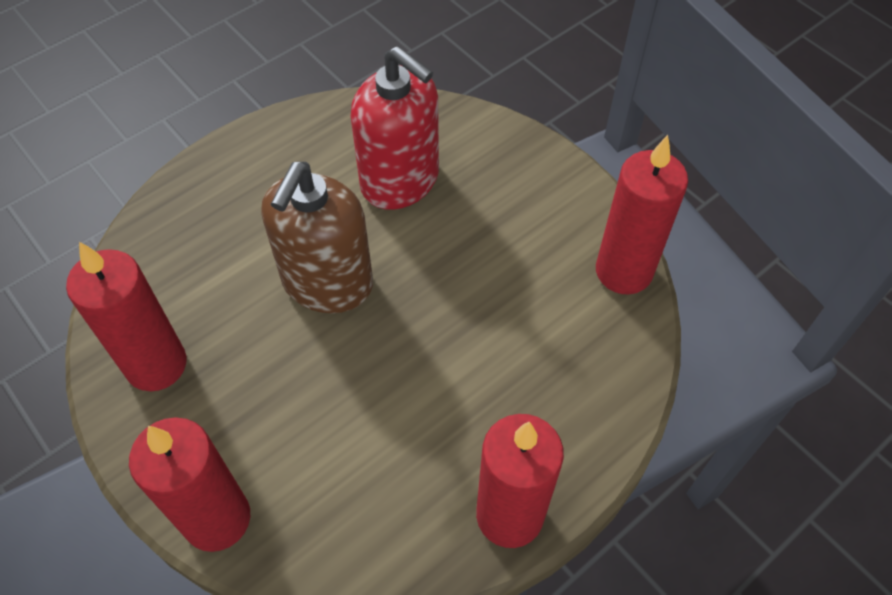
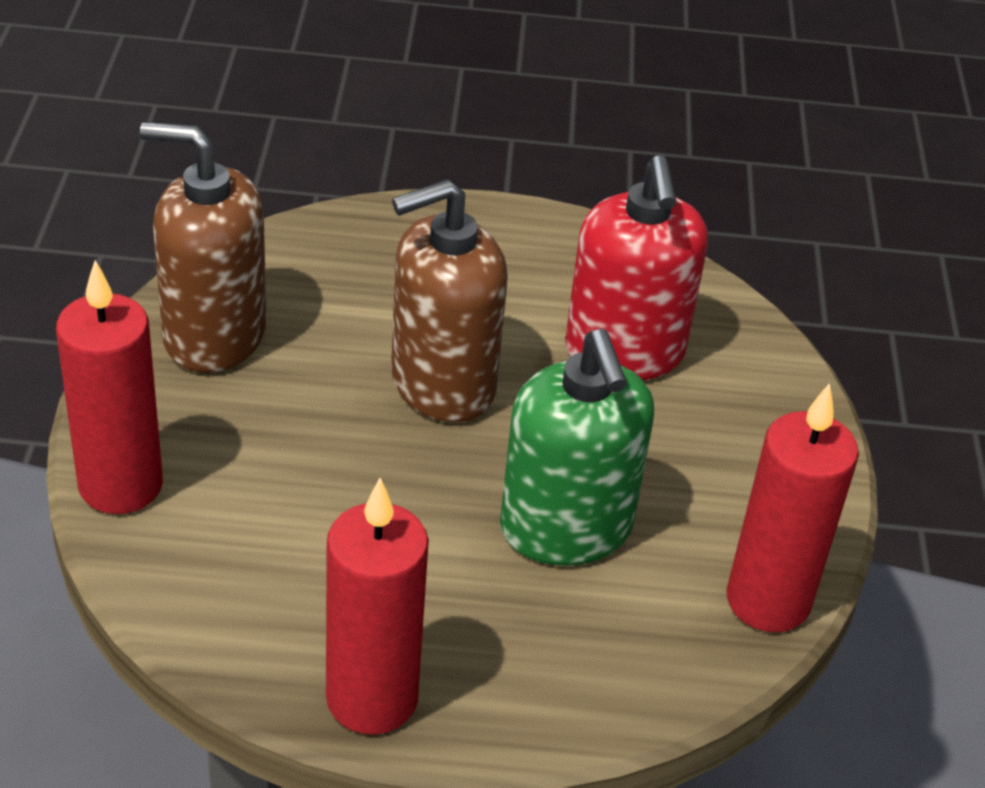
camera: 40 degrees right, 15 degrees down
red candle [66,242,187,391] -> brown soap dispenser [140,122,267,373]
none -> green soap dispenser [500,329,654,566]

